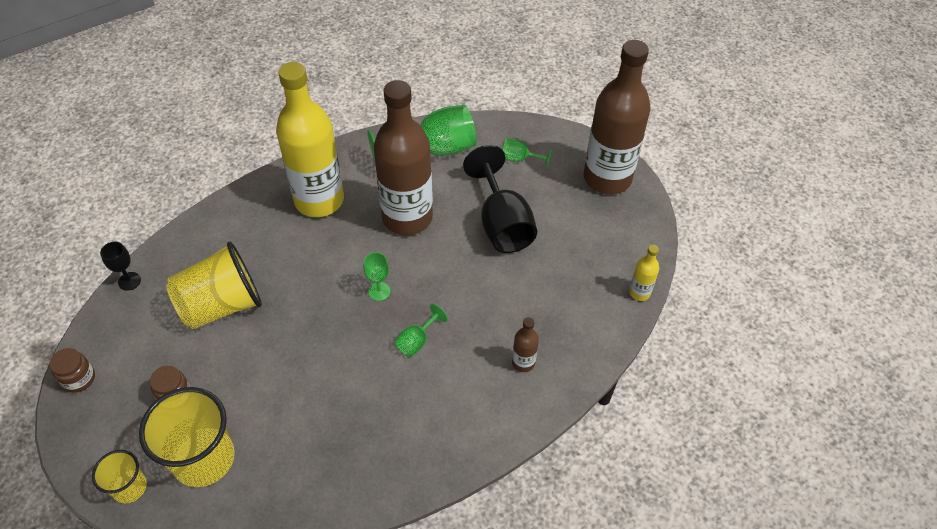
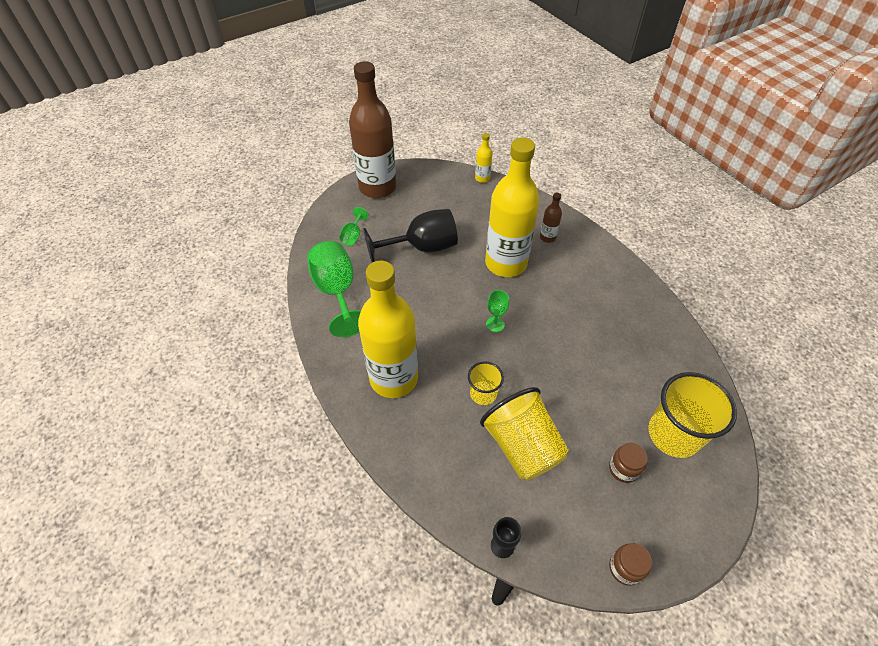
camera: 90 degrees left, 0 degrees up
yellow cup [92,450,147,504] -> yellow cup moved to [468,361,504,405]
brown bottle [374,80,433,235] -> none
green goblet [395,304,448,357] -> none
none -> yellow bottle [485,138,540,277]

